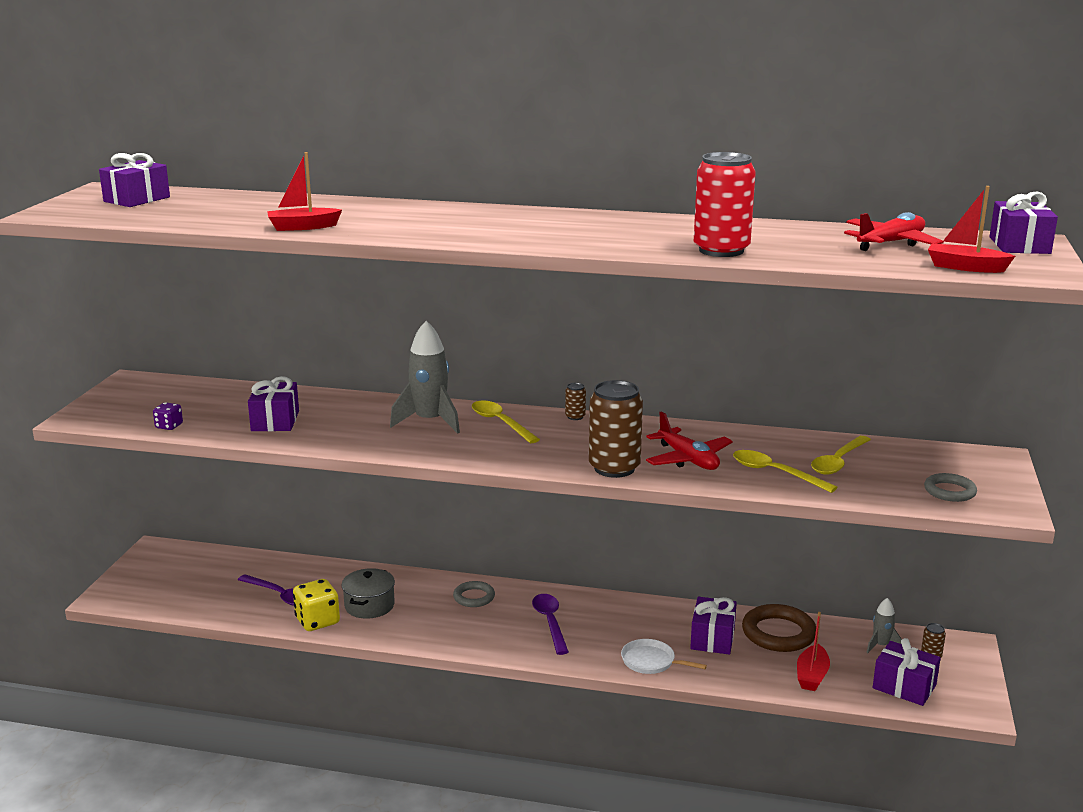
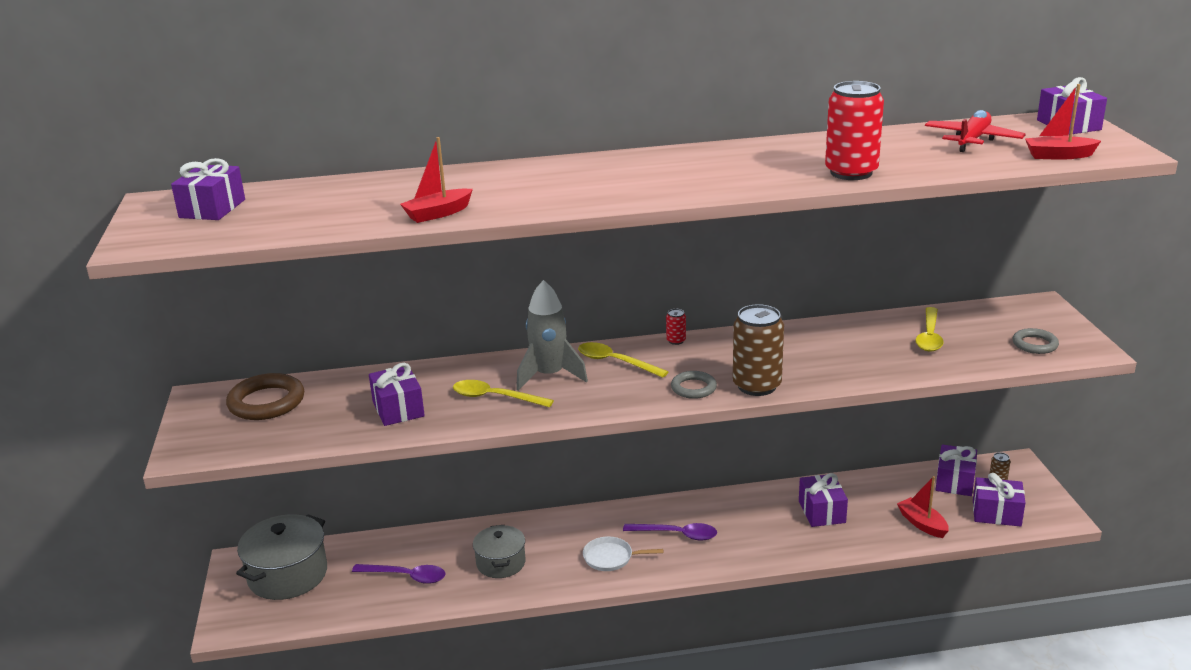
camera: 20 degrees left, 5 degrees up
purple dice [153,402,183,430] -> none
yellow dice [293,579,340,631] -> none
grey ring [453,581,495,607] -> grey ring moved to [671,371,717,399]
purple spoon [532,594,569,655] -> purple spoon turned 135 degrees clockwise [623,523,717,541]
brown can [565,383,586,420] -> red can [666,309,686,345]
white pan [621,639,707,674] -> white pan moved to [583,536,663,571]
red plane [646,411,733,470] -> none
yellow spoon [733,450,837,493] -> yellow spoon moved to [453,380,554,408]
brown ring [742,604,816,652] -> brown ring moved to [226,373,304,420]
red boat [797,612,830,691] -> red boat turned 150 degrees clockwise [897,476,949,538]
grey rocket [866,598,902,653] -> purple gift [936,445,977,496]
none -> grey pot [236,514,327,600]

